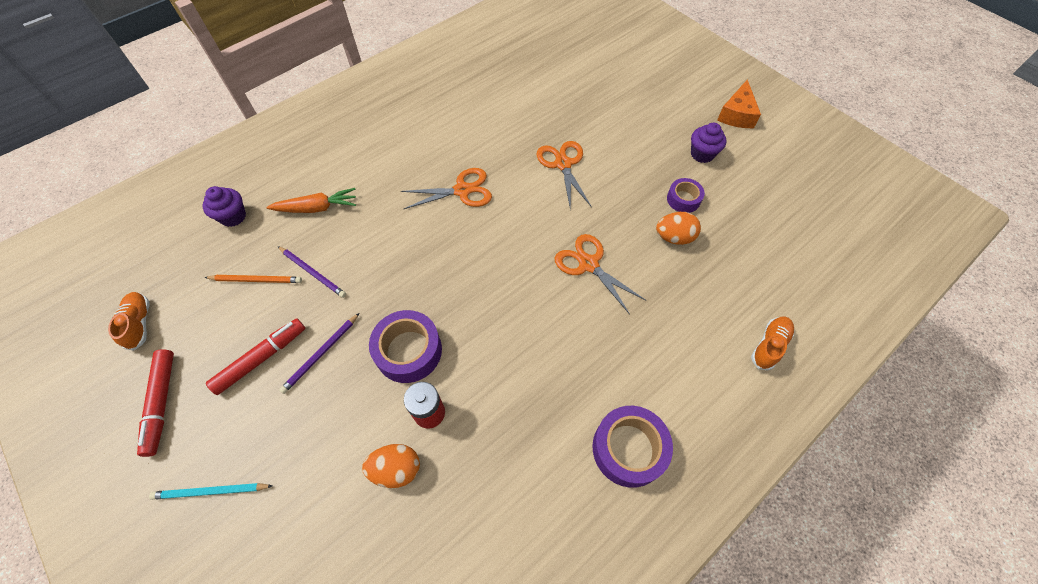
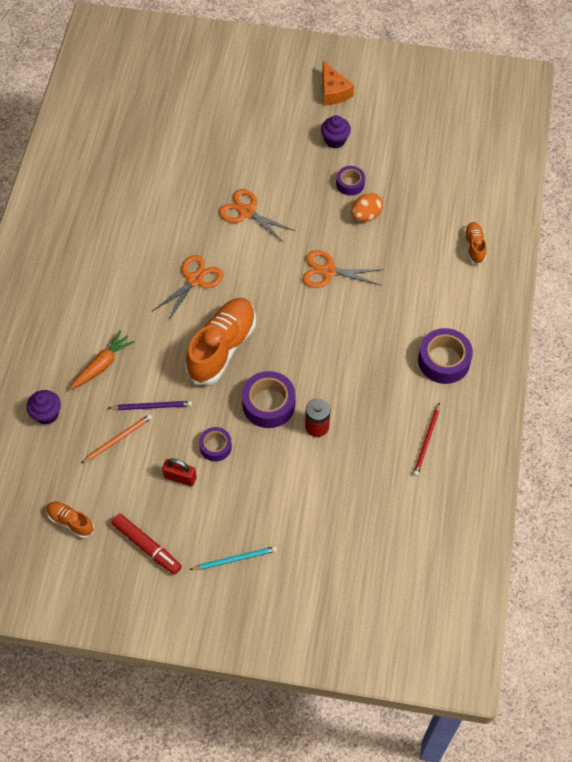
camera: 40 degrees left, 0 degrees up
turquoise pencil [149,483,272,500] -> turquoise pencil turned 150 degrees counterclockwise [189,546,277,570]
red marker [206,318,305,395] -> red padlock [162,458,197,487]
purple pencil [279,313,359,394] -> purple tape [199,427,232,462]
orange egg [362,444,420,488] -> none
none -> orange shoe [186,298,256,385]
none -> red pencil [413,403,440,476]

